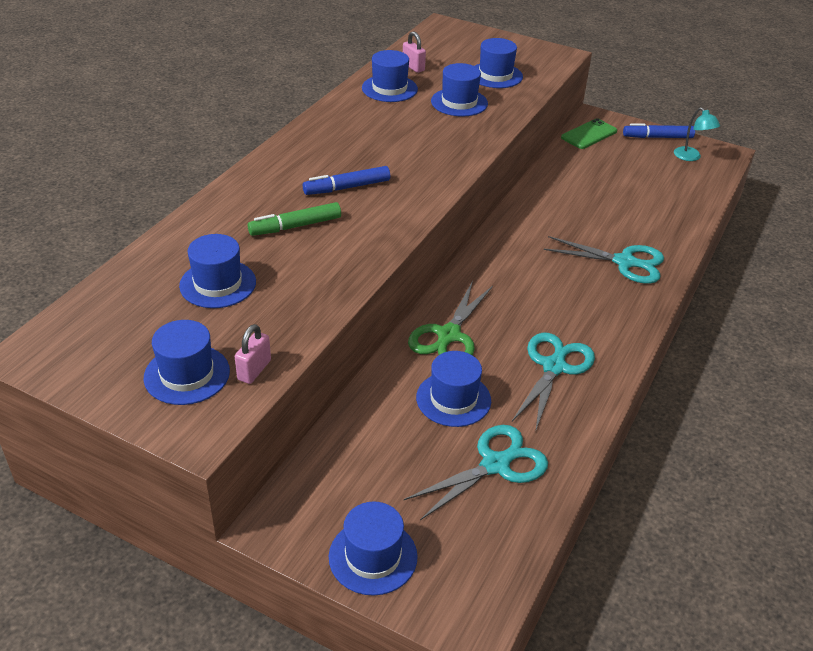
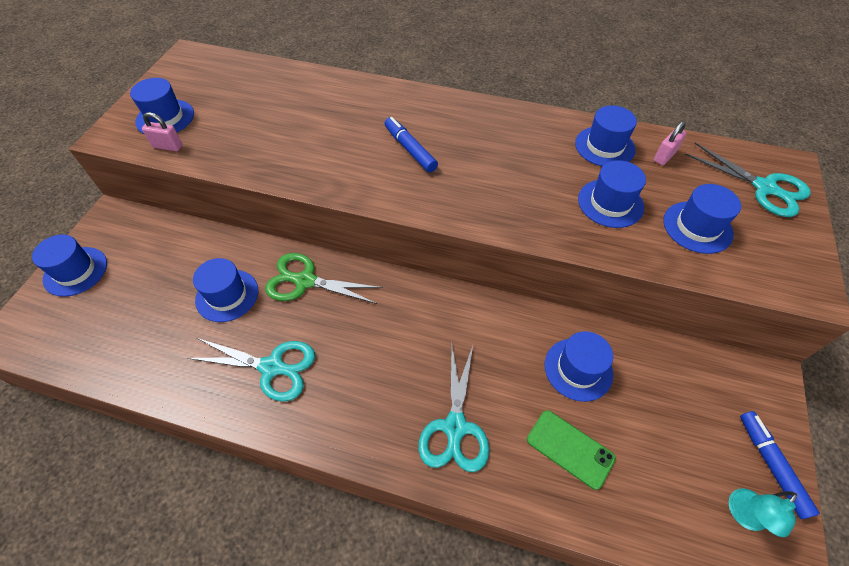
camera: 80 degrees right, 15 degrees up
blue hat [179,234,256,308] -> blue hat moved to [545,331,613,402]
green marker [248,202,341,236] -> none
turquoise scissors [404,425,548,520] -> turquoise scissors moved to [685,143,811,217]
green phone [561,118,617,149] -> green phone moved to [527,410,616,490]

